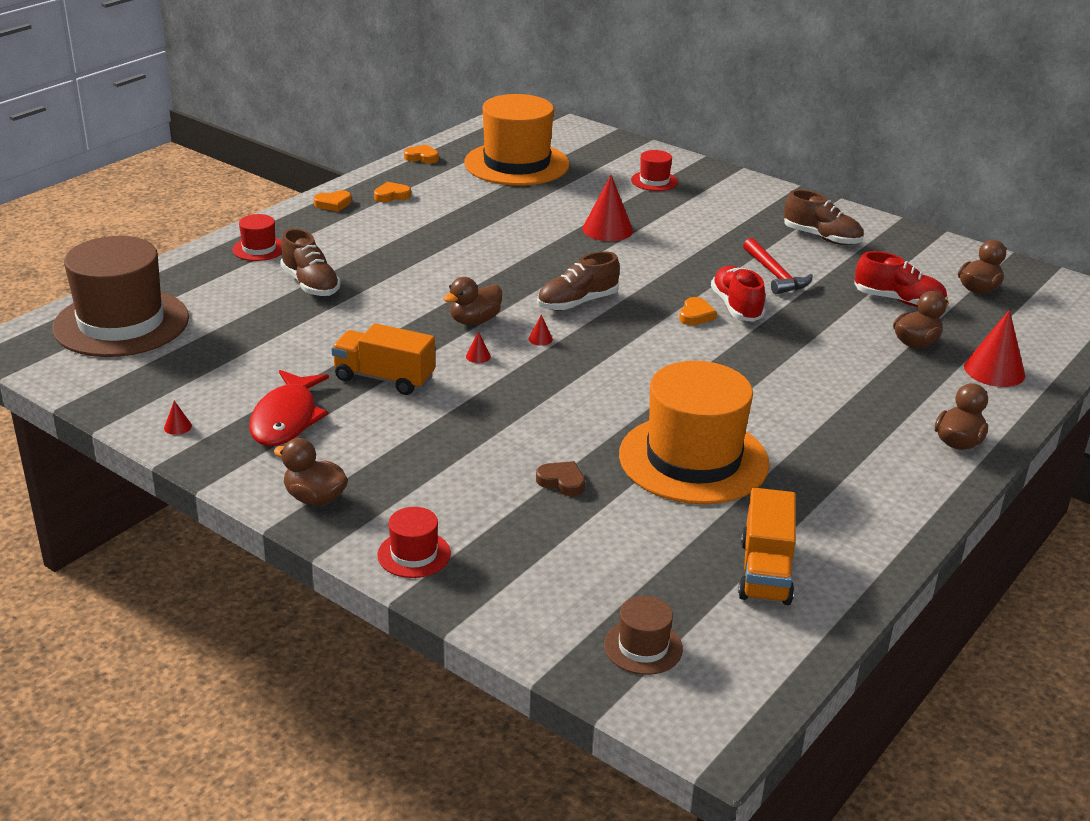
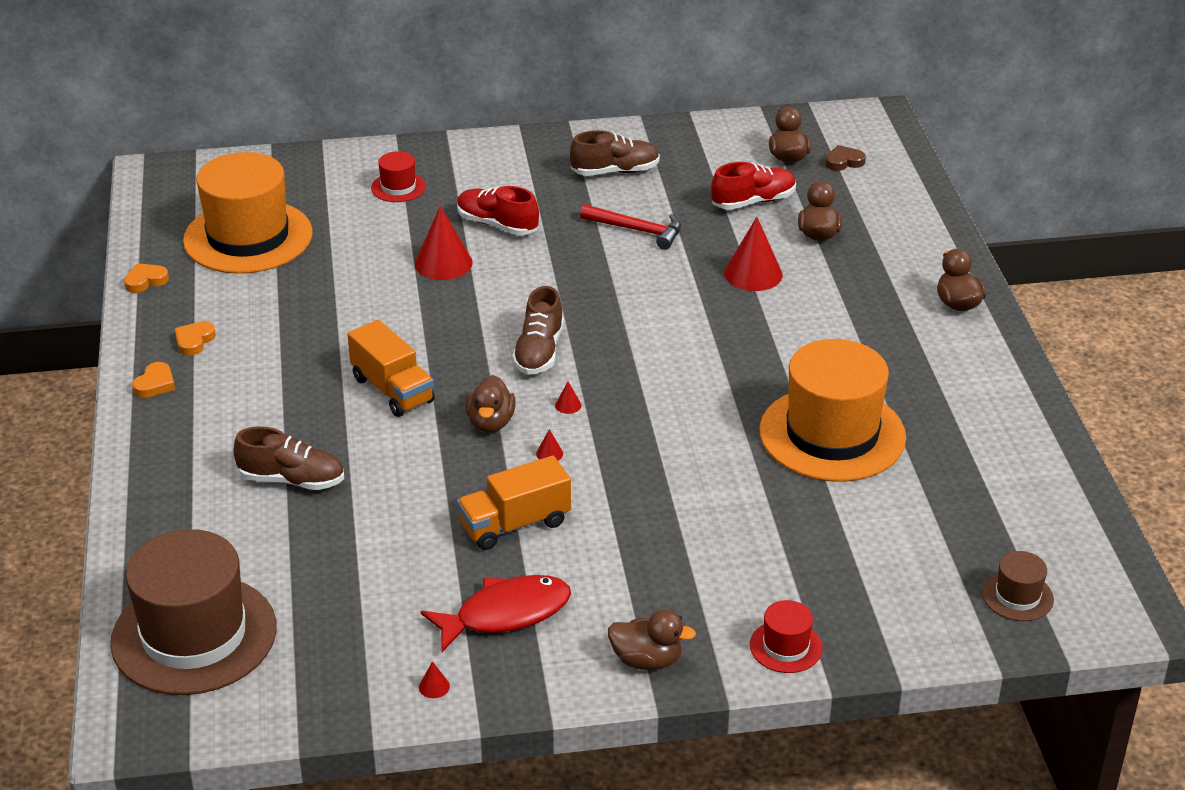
camera: 45 degrees left, 5 degrees up
red hat [232,214,282,261] -> none
red fish [249,370,329,446] -> red fish turned 75 degrees counterclockwise [421,575,571,652]
brown duck [274,438,348,506] -> brown duck turned 150 degrees counterclockwise [608,610,696,670]
brown heart [536,461,585,496] -> brown heart moved to [825,145,866,171]
orange heart [679,297,717,325] -> none
red shoe [711,266,765,322] -> red shoe moved to [457,186,539,235]
orange truck [738,488,796,605] -> orange truck moved to [347,320,435,417]
red cone [964,310,1025,387] -> red cone moved to [724,217,783,291]

